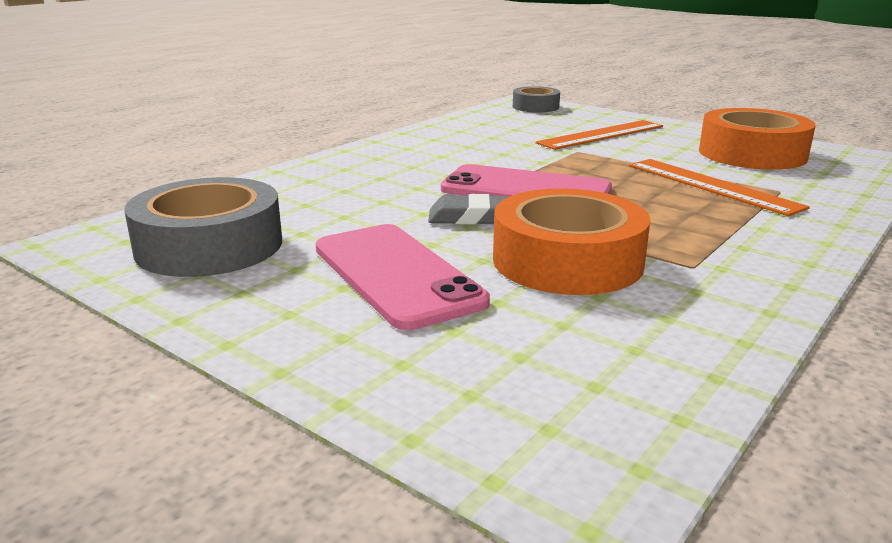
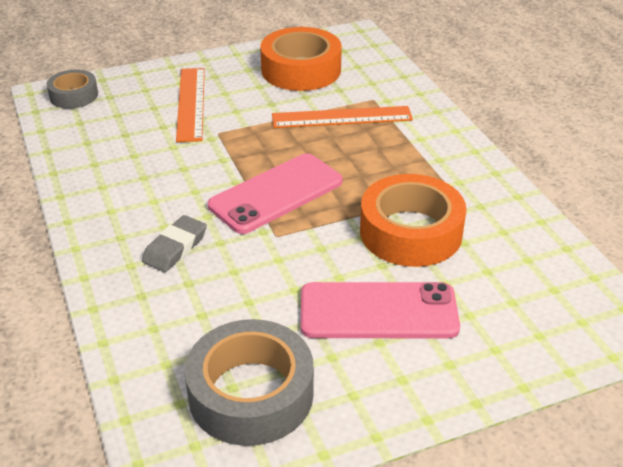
camera: 60 degrees left, 15 degrees up
grey eraser [428,194,510,225] -> grey eraser moved to [142,215,207,272]

